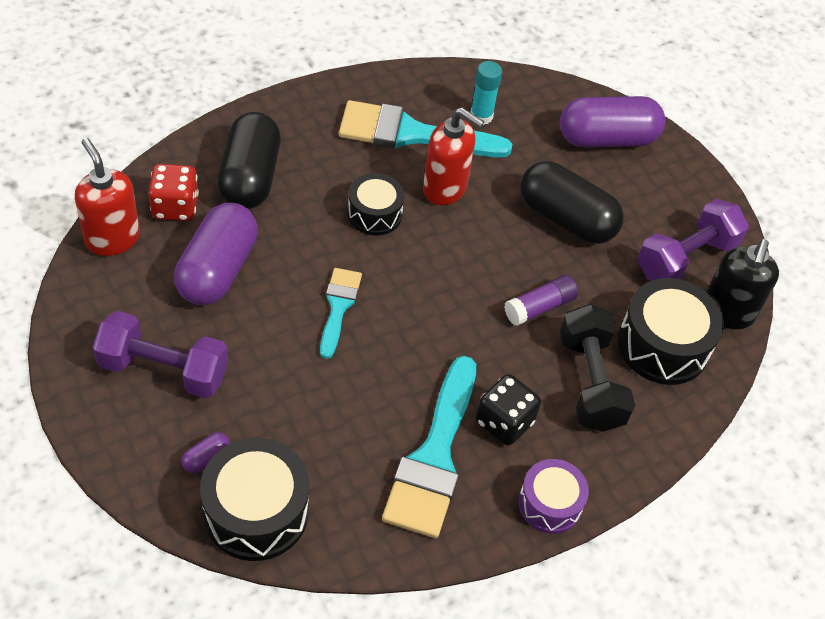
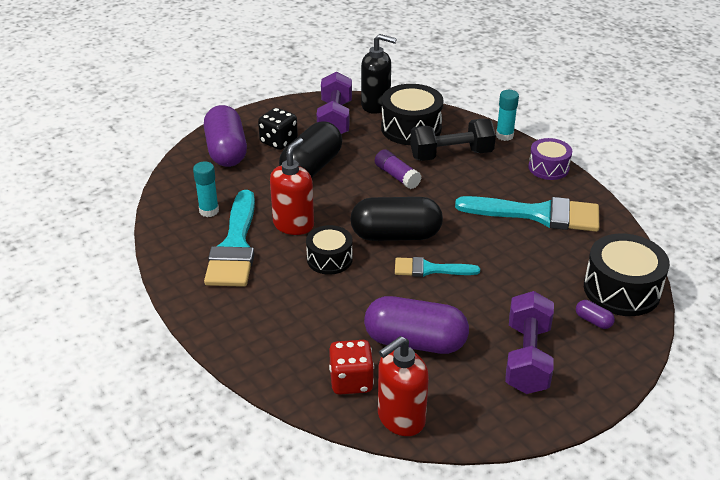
camera: 90 degrees left, 15 degrees down
black capsule [218,112,281,209] -> black capsule moved to [350,197,443,241]
black dice [476,374,541,446] -> black dice moved to [258,108,298,150]
purple dumbbell [637,199,749,281] -> purple dumbbell turned 45 degrees clockwise [317,72,352,134]
none -> turquoise glue stick [496,90,519,141]

